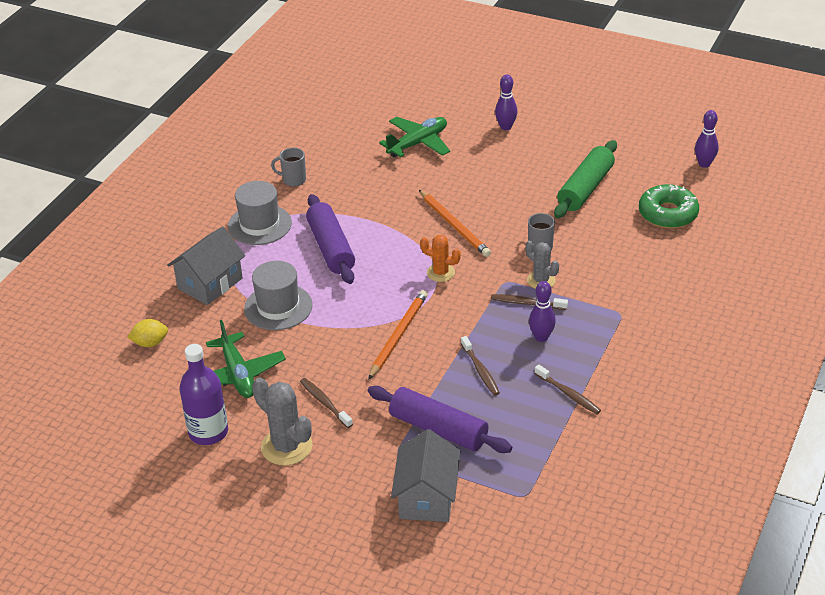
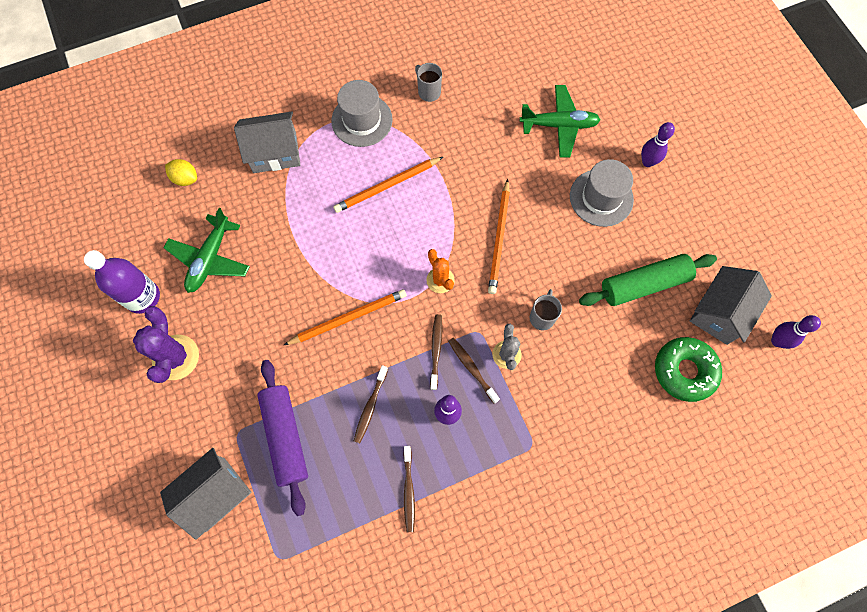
camera: 40 degrees right, 30 degrees up
grey hat [244,261,313,330] -> grey hat moved to [570,159,634,227]
grey cactus [252,377,313,466] -> purple cactus [133,306,199,383]
brown toothbrush [300,378,353,428] -> brown toothbrush moved to [430,314,442,390]
purple rolling pin [306,194,355,284] -> orange pencil [333,157,443,213]
none -> grey house [690,266,772,345]

